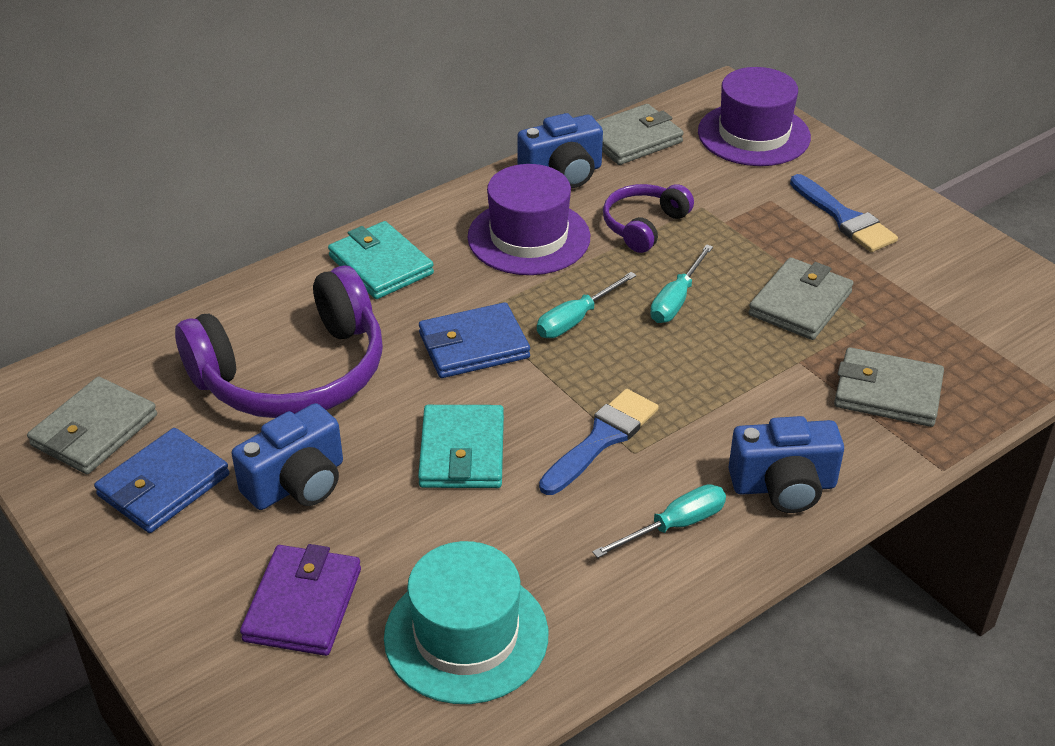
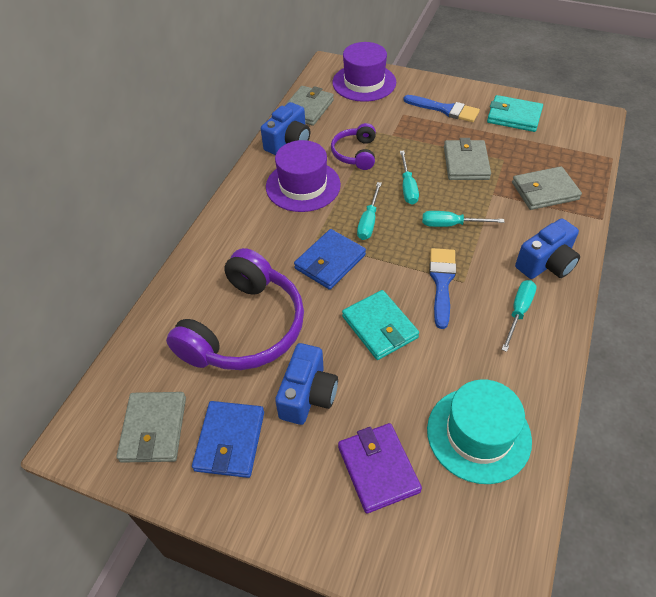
camera: 30 degrees left, 10 degrees up
turquoise wallet [328,221,434,299] -> turquoise wallet moved to [487,95,543,132]
none -> turquoise screwdriver [422,211,505,227]

